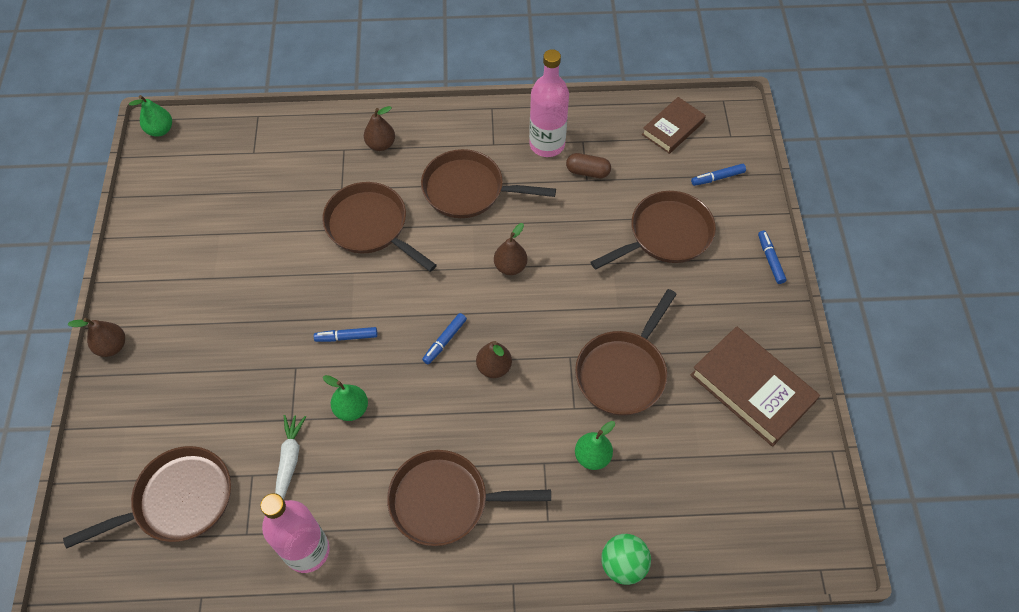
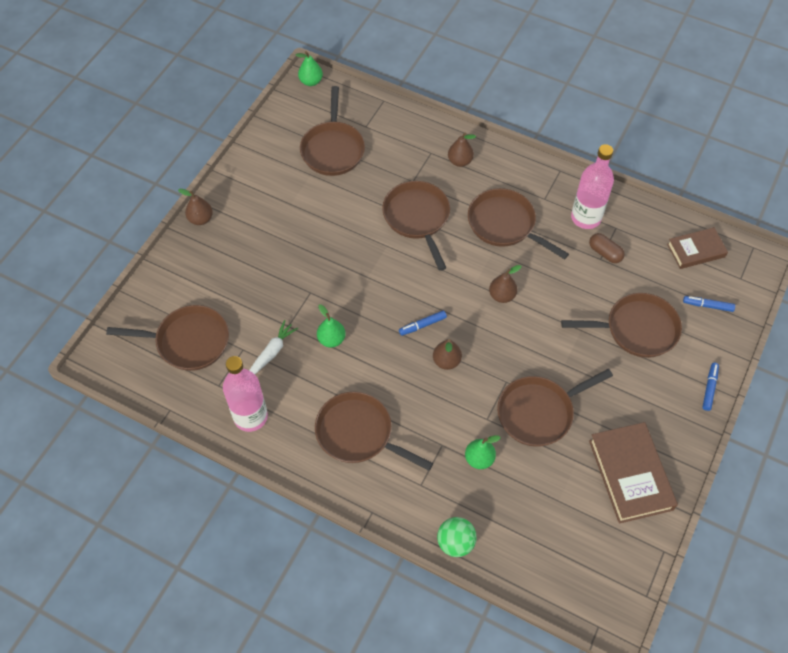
camera: 30 degrees right, 0 degrees up
blue marker [314,327,378,342] -> none
none -> brown pan [300,86,365,176]

